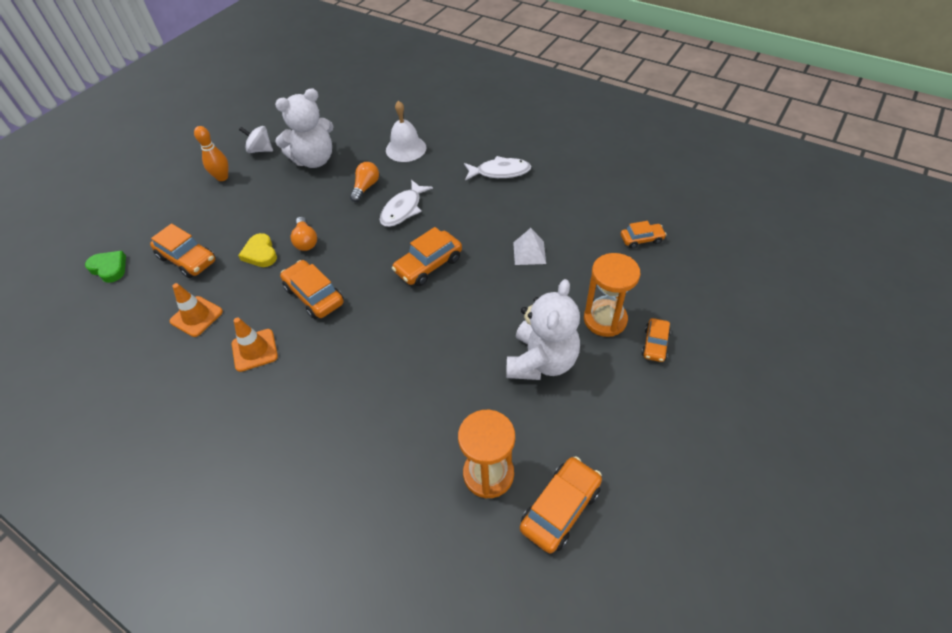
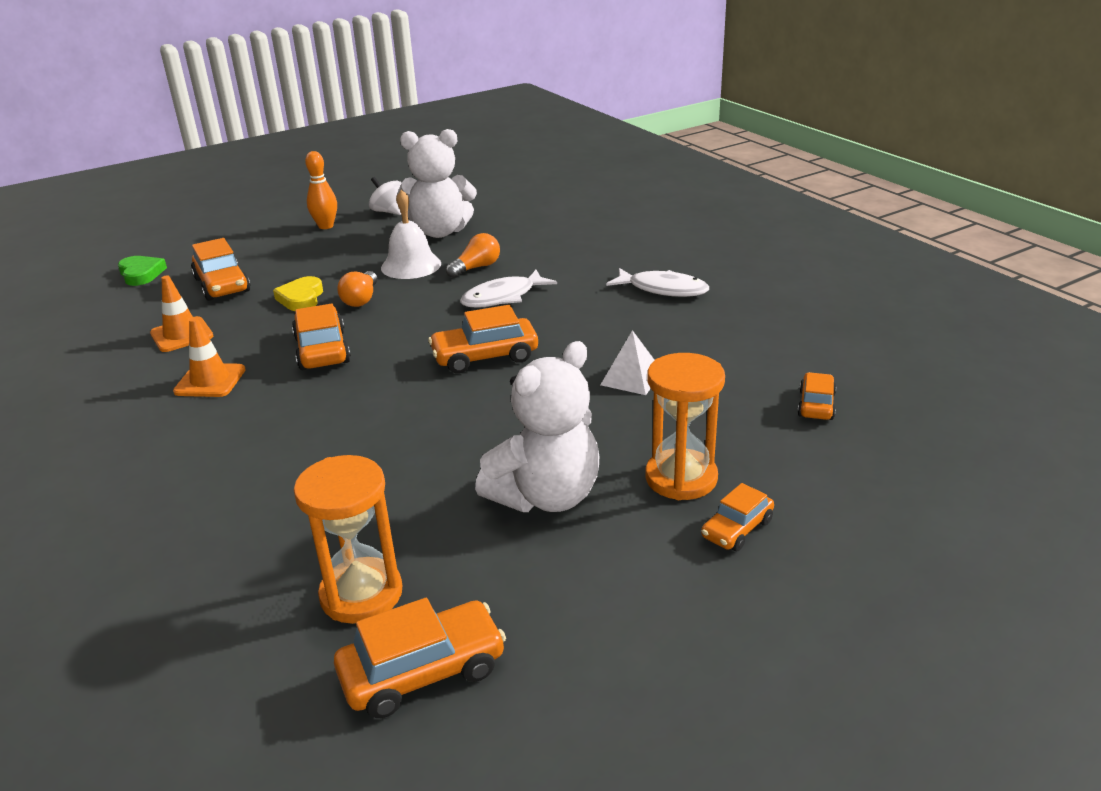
camera: 25 degrees right, 20 degrees down
white bell [386,101,427,162] -> white bell moved to [381,189,441,279]
orange car [621,221,667,249] -> orange car turned 90 degrees counterclockwise [797,372,837,420]

